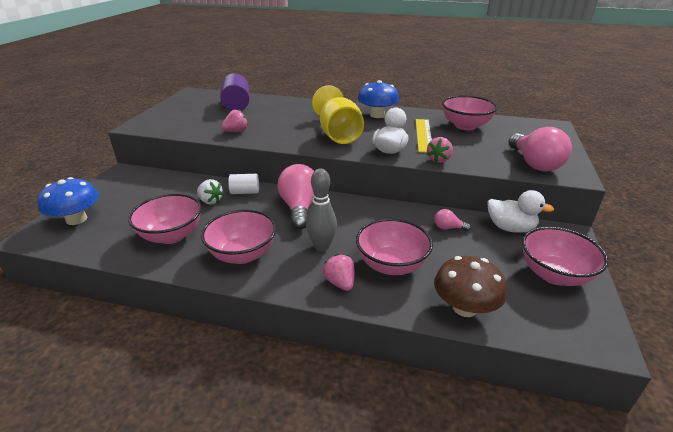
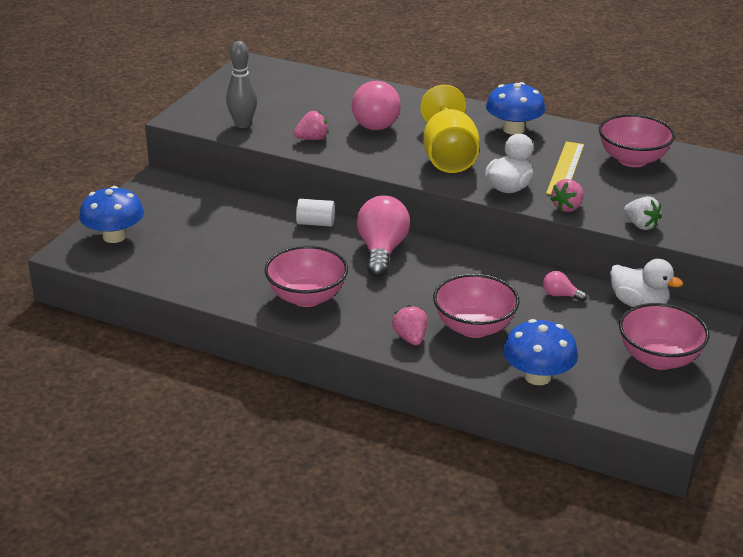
camera: 10 degrees right, 0 degrees up
pink bowl [128,194,202,244] -> none
white strawberry [197,179,224,204] -> white strawberry moved to [624,196,662,230]
purple cylinder [220,73,249,111] -> none
grey bowling pin [306,169,337,251] -> grey bowling pin moved to [226,41,257,128]
brown mushroom [434,255,507,317] -> blue mushroom [503,319,578,385]
pink light bulb [508,127,572,171] -> pink light bulb moved to [352,81,401,130]

